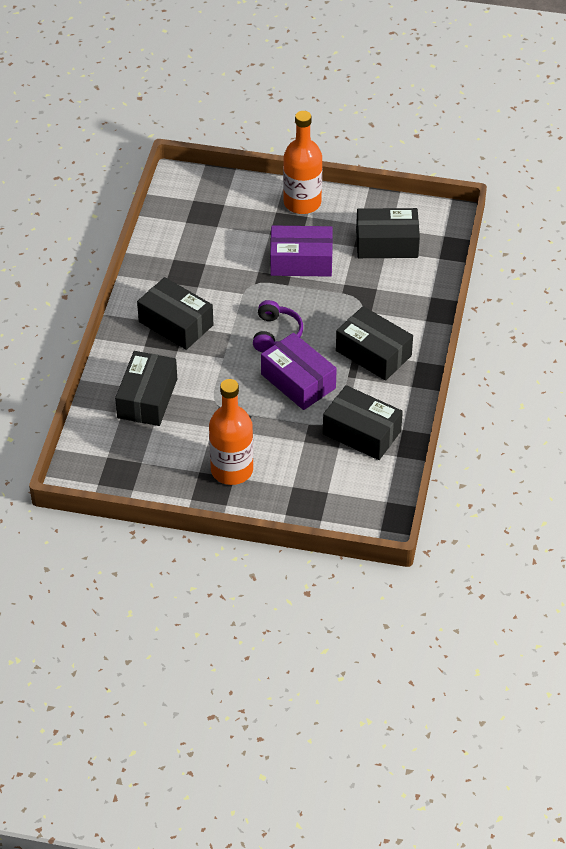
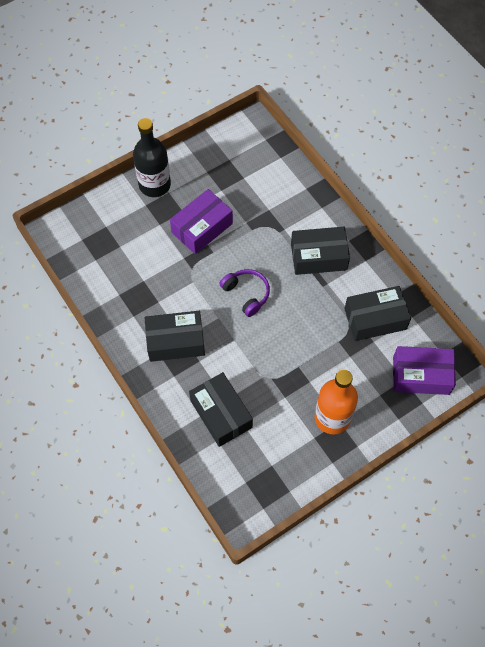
camera: 45 degrees left, 15 degrees up
purple box [261,333,337,410] -> purple box moved to [393,346,456,395]
orange bottle [283,111,322,214] -> black bottle [133,118,171,197]
black box [356,208,420,258] -> none

